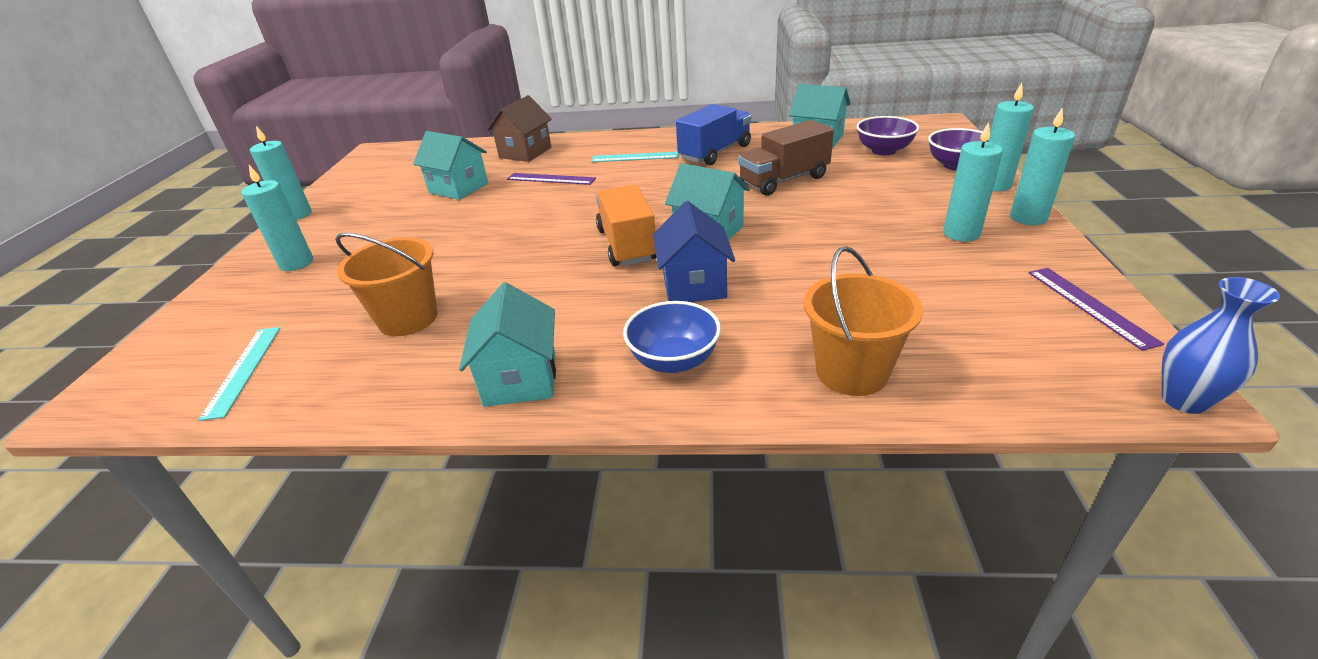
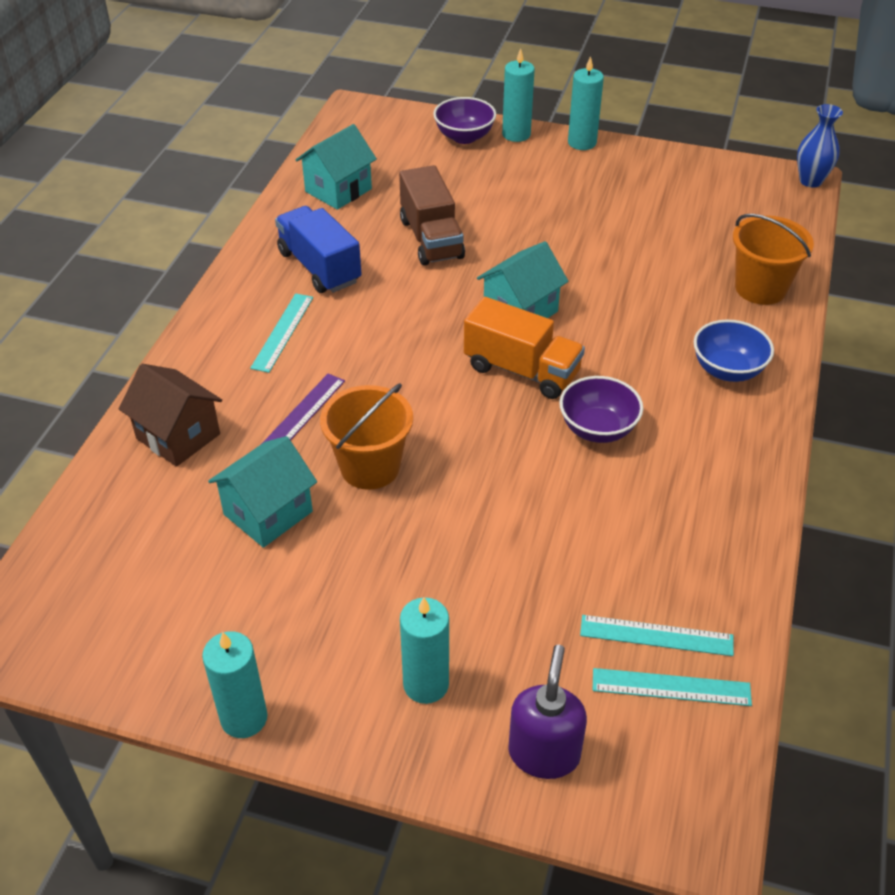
camera: 80 degrees left, 10 degrees up
orange bucket [335,233,438,336] -> orange bucket moved to [320,383,413,490]
turquoise house [459,282,556,407] -> none
orange truck [596,184,656,266] -> orange truck turned 150 degrees counterclockwise [464,297,585,399]
blue house [653,201,735,302] -> none
purple bowl [856,116,919,155] -> purple bowl moved to [559,376,643,443]
turquoise candle [943,122,1003,242] -> none
purple ruler [1029,268,1164,351] -> none
none -> purple soap dispenser [508,645,587,779]
none -> turquoise ruler [580,615,734,656]

